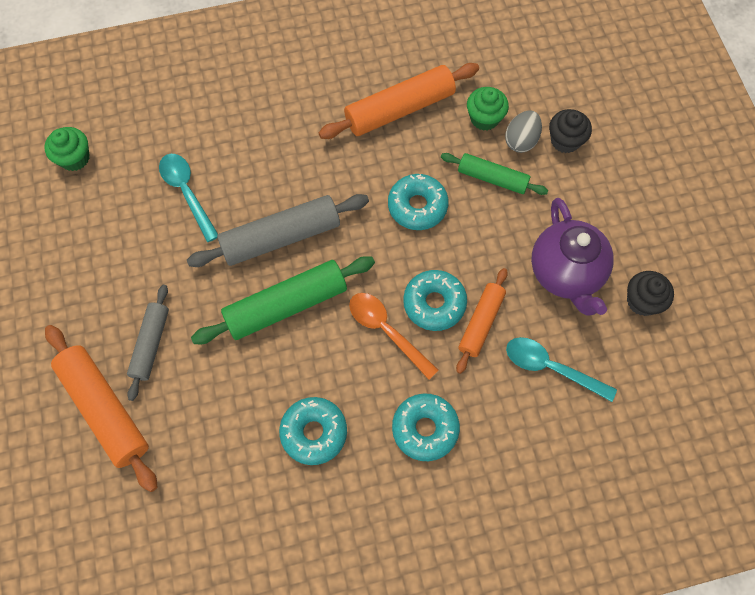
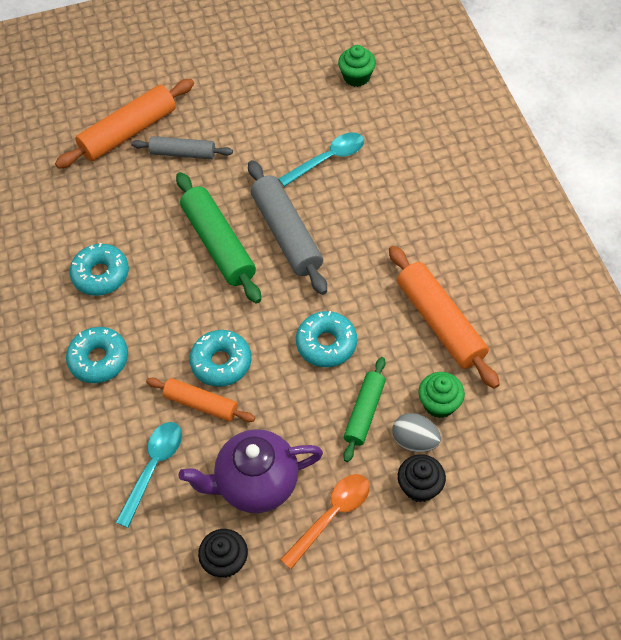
camera: 90 degrees right, 10 degrees down
orange spoon [349,293,439,380] -> orange spoon moved to [280,474,370,569]

